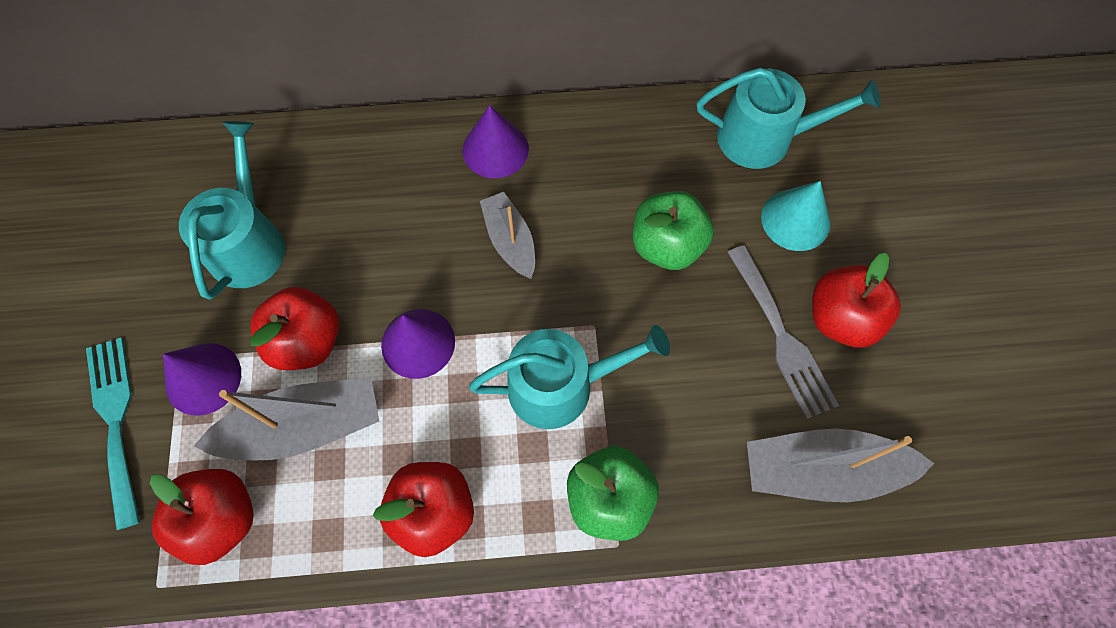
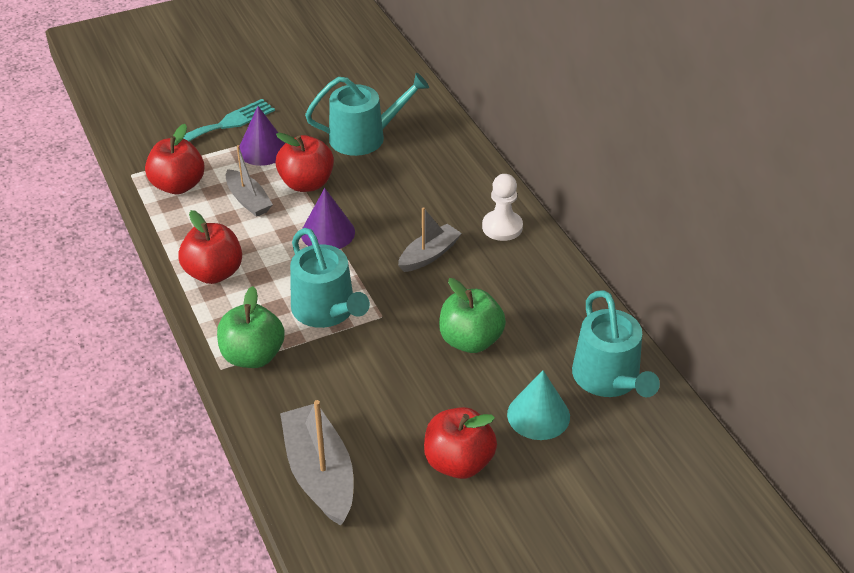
camera: 70 degrees right, 25 degrees down
grey boat [194,377,379,460] -> grey boat [226,145,273,217], size x0.62
purple cone [463,105,529,178] -> white pawn [482,174,523,241]
grey fork [727,245,839,419] -> none

